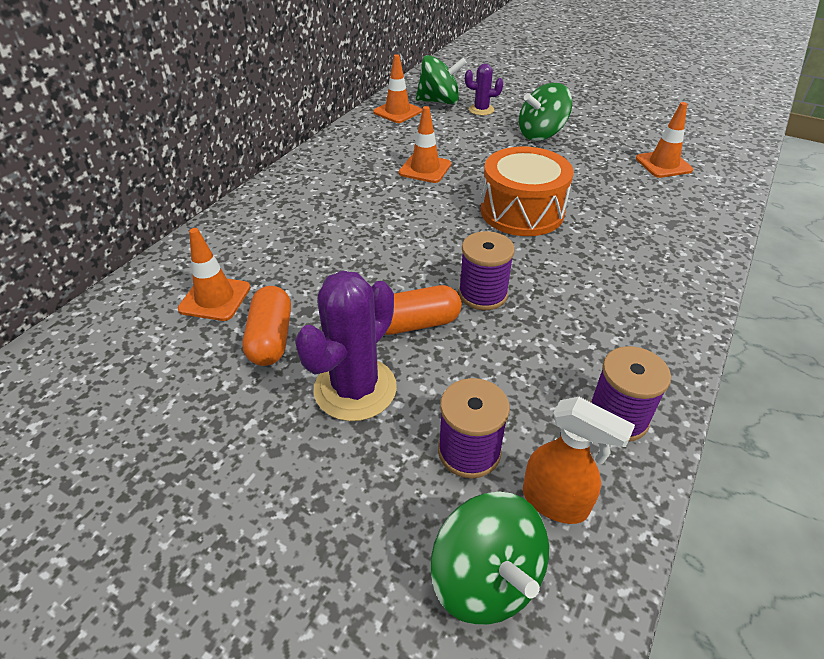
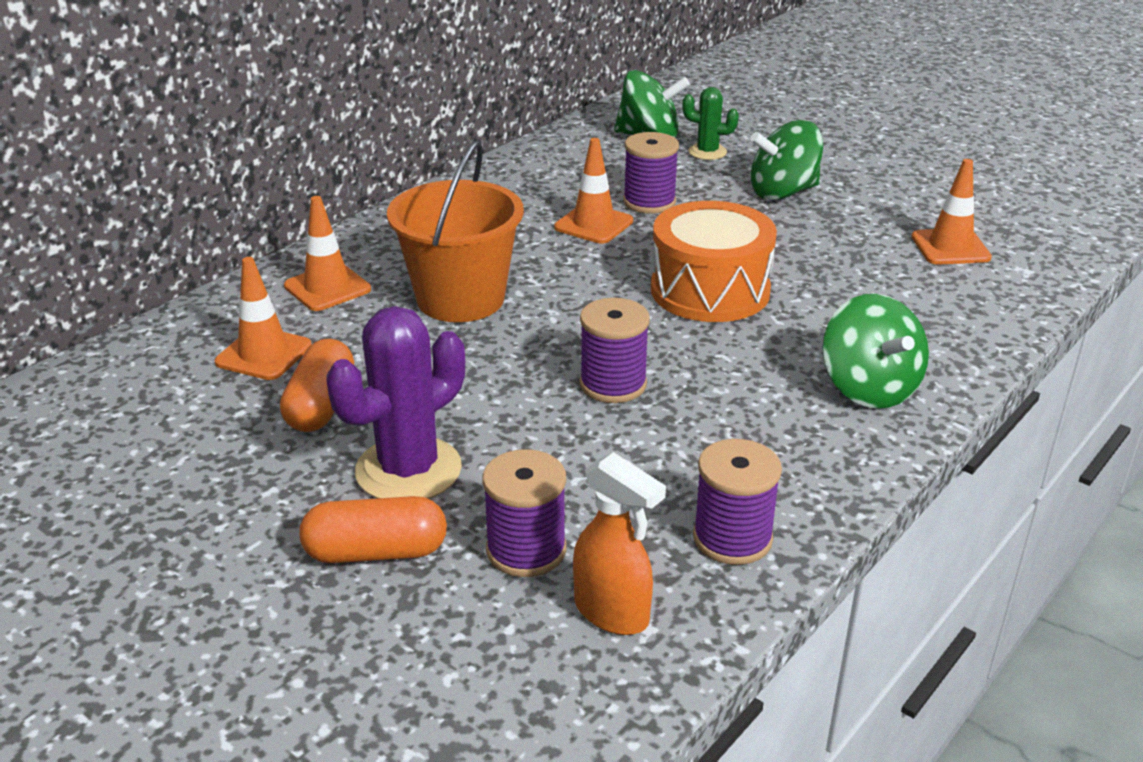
camera: 10 degrees right, 10 degrees down
orange traffic cone [373,54,422,123] -> orange traffic cone moved to [284,196,371,311]
orange capsule [385,285,462,335] -> orange capsule moved to [299,496,447,563]
green spinning top [431,492,549,625] -> green spinning top moved to [822,294,929,409]
purple cactus [465,63,503,115] -> green cactus [682,87,739,160]
none -> orange bucket [387,141,524,322]
none -> purple spool [623,132,679,214]

